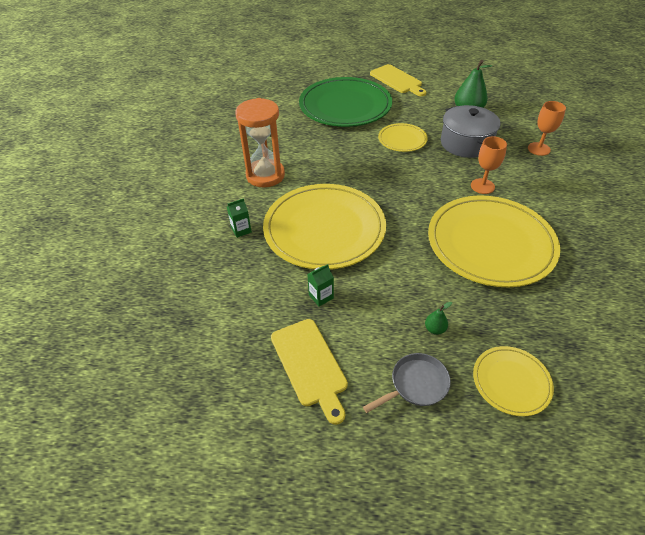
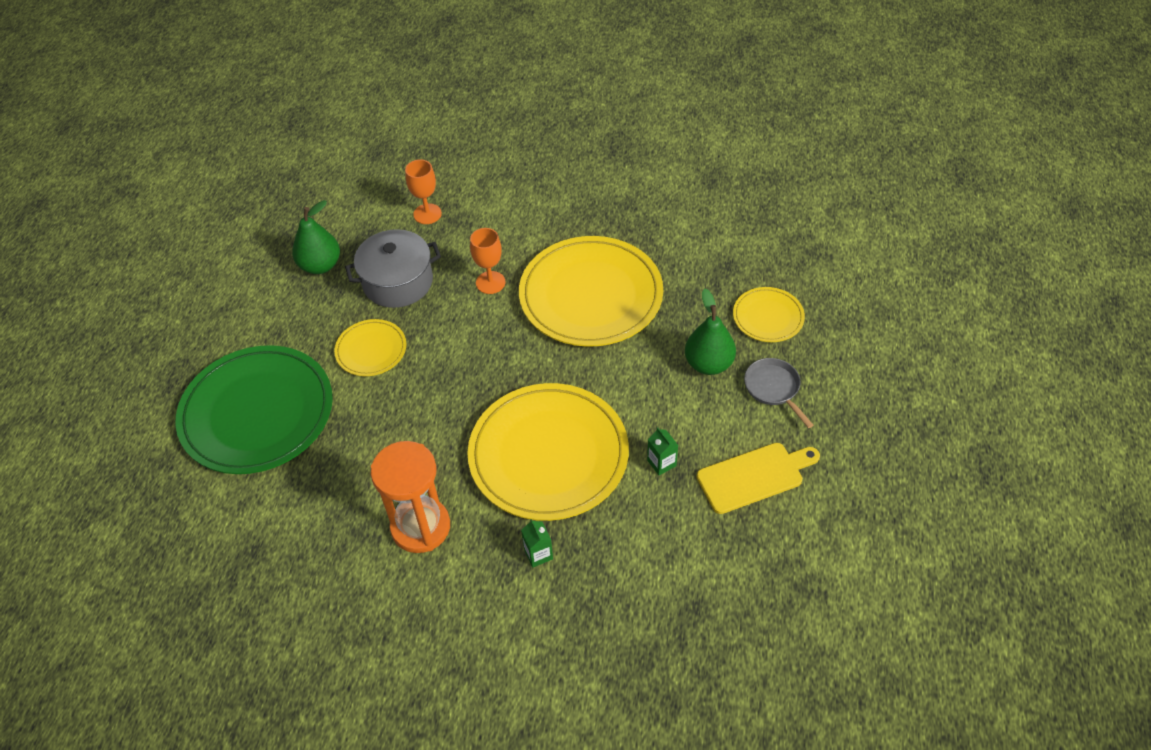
camera: 85 degrees left, 5 degrees up
yellow cutting board [370,64,426,96] -> none
green pear [425,302,452,335] -> green pear [685,289,736,375], size x2.15

